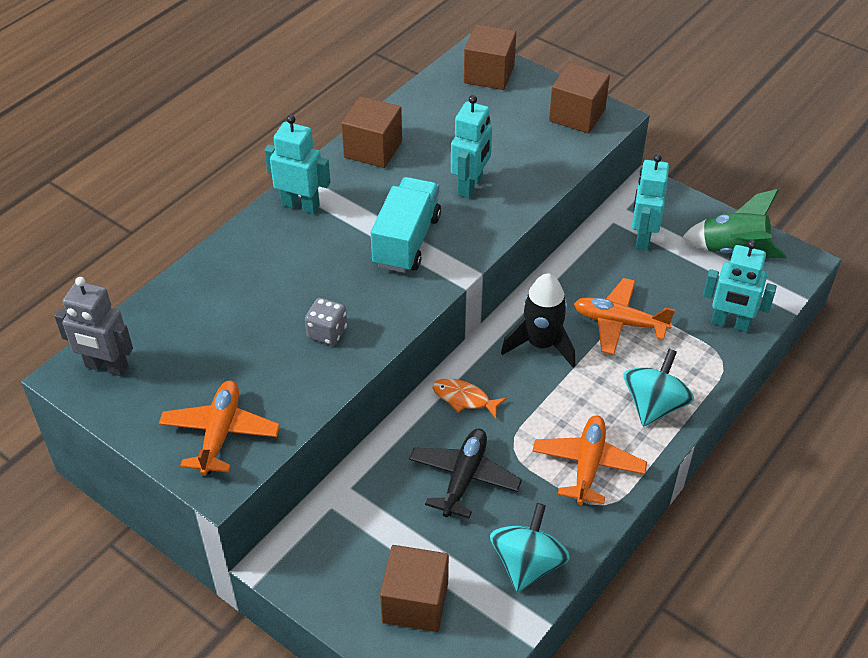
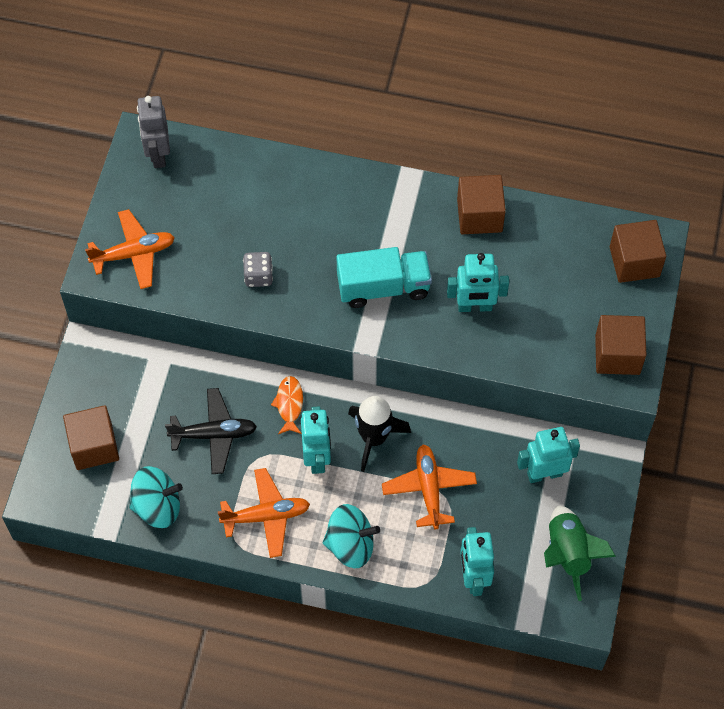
camera: 65 degrees right, 15 degrees up
turquoise robot [264,115,330,214] -> turquoise robot moved to [301,406,331,474]

